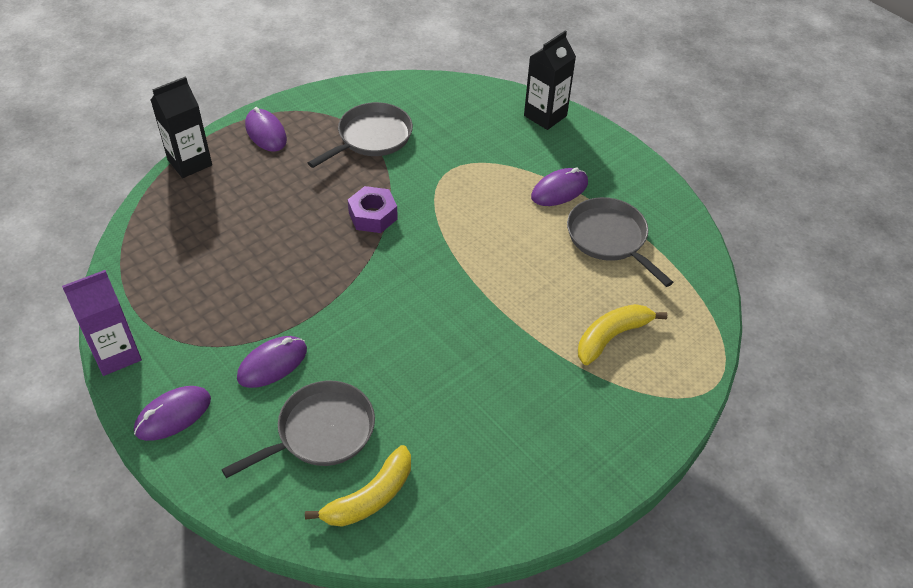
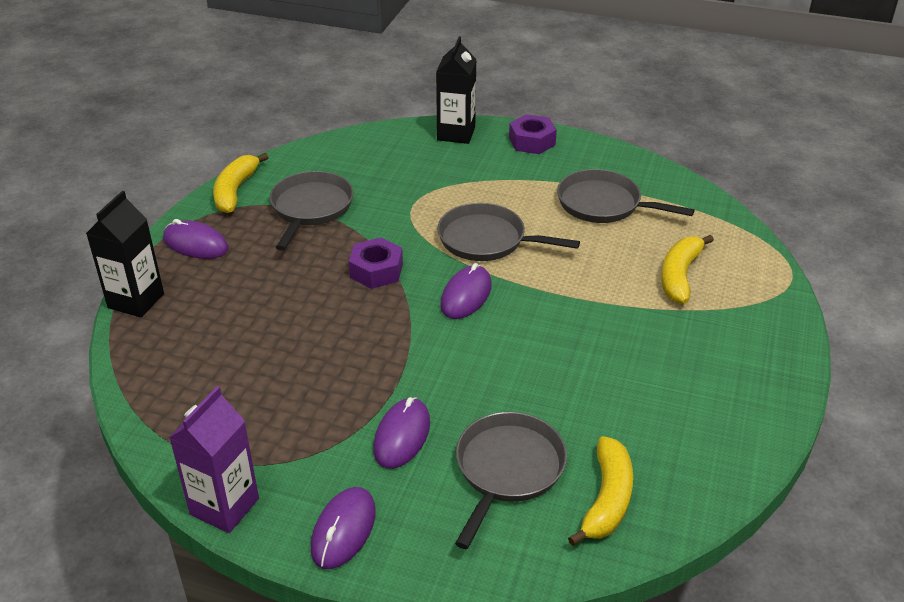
camera: 30 degrees left, 10 degrees down
purple mouse [531,167,588,206] -> purple mouse moved to [440,263,492,319]
none -> yellow banana [213,153,269,213]
none -> grey pan [437,203,580,261]
none -> purple nut [509,114,557,154]

